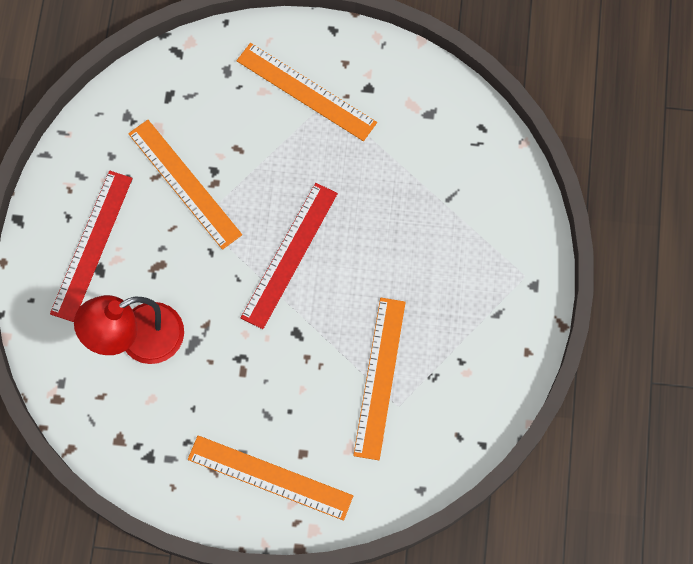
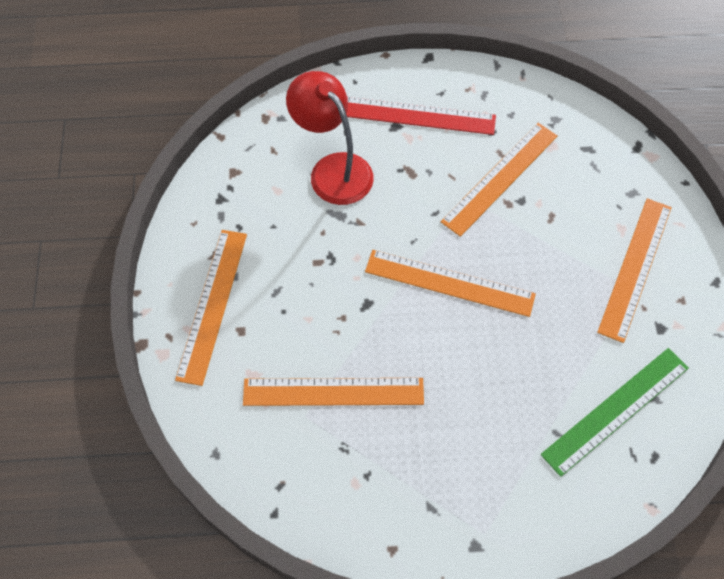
camera: 80 degrees right, 10 degrees down
red ruler [241,183,338,329] -> orange ruler [365,250,536,317]
none -> green ruler [541,348,689,477]

